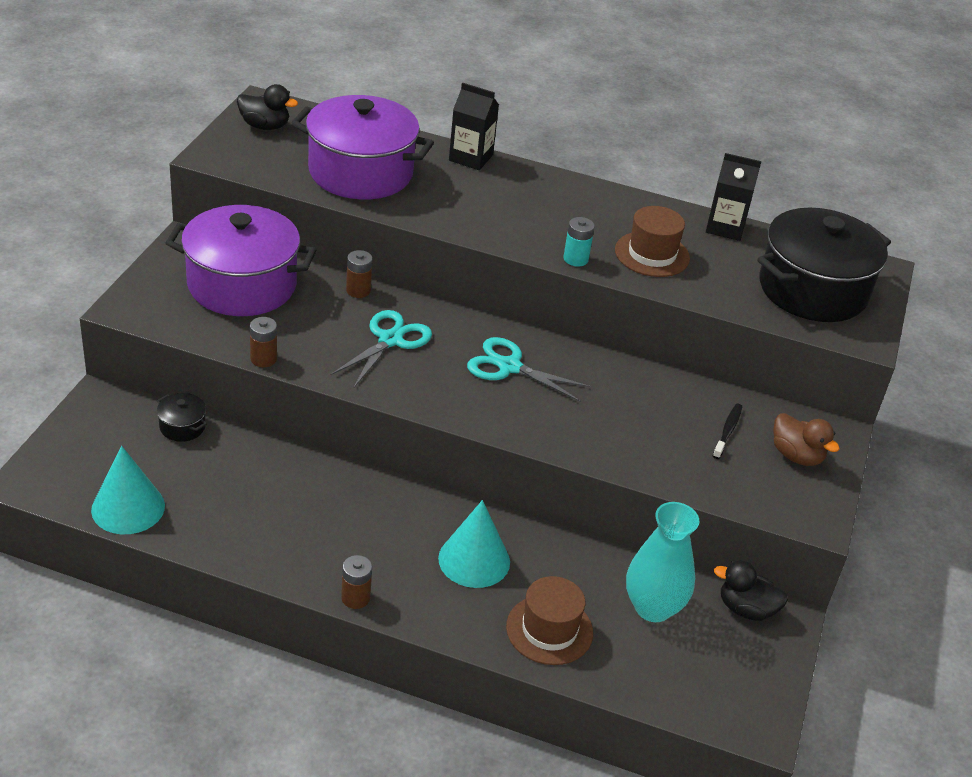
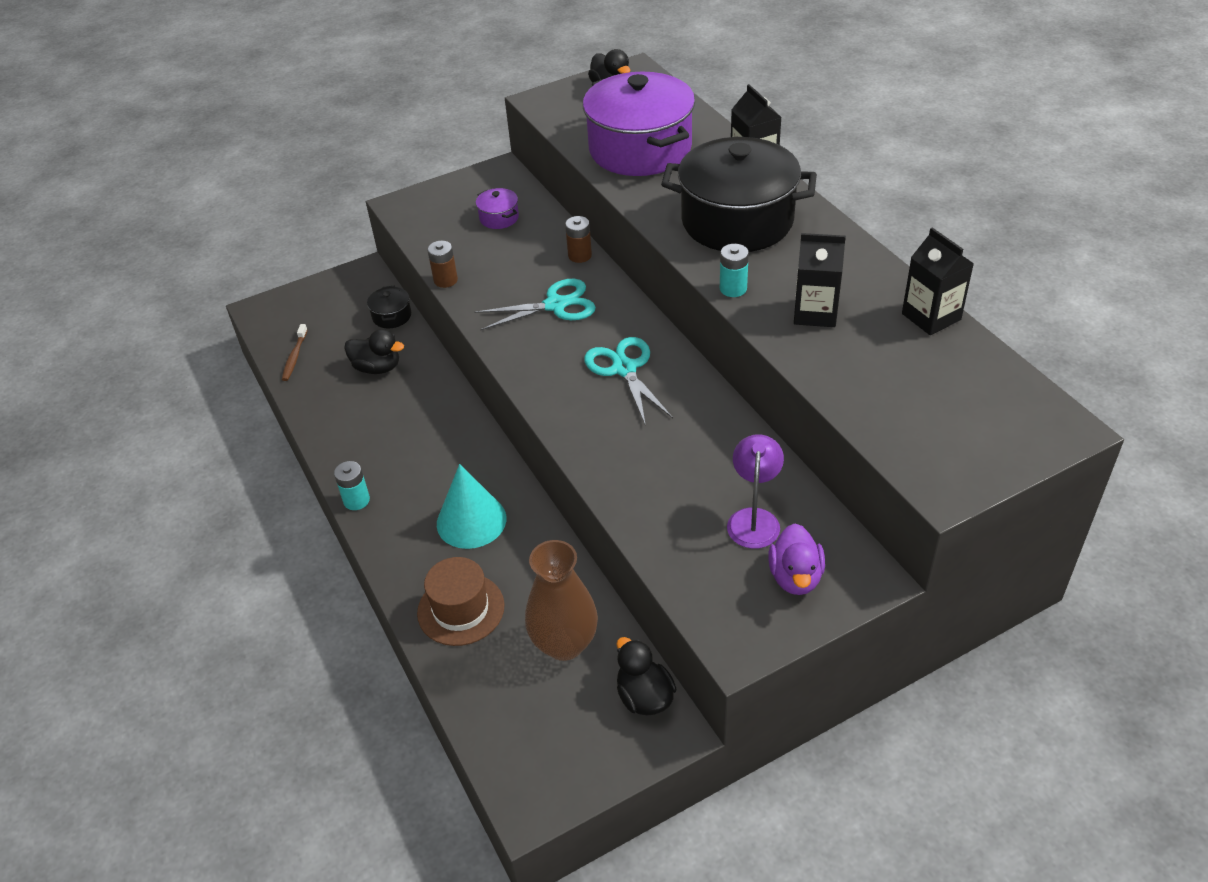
camera: 50 degrees right, 5 degrees up
turquoise cone [91,446,165,534] -> brown toothbrush [282,324,308,381]
purple pot [166,205,316,316] -> purple pot [476,188,519,229], size x0.40
brown battery [341,555,372,609] -> turquoise battery [334,461,370,510]
brown hat [615,206,690,277] -> black carton [794,233,846,327]
turquoise vase [626,502,699,622] -> brown vase [525,540,598,661]
black toothbrush [713,404,742,459] -> purple lamp [727,434,784,549]
black pot [757,208,891,322] -> black pot moved to [661,137,817,252]
brown duck [774,413,840,466] -> purple duck [768,524,825,595]
none -> black duck [344,329,404,374]

